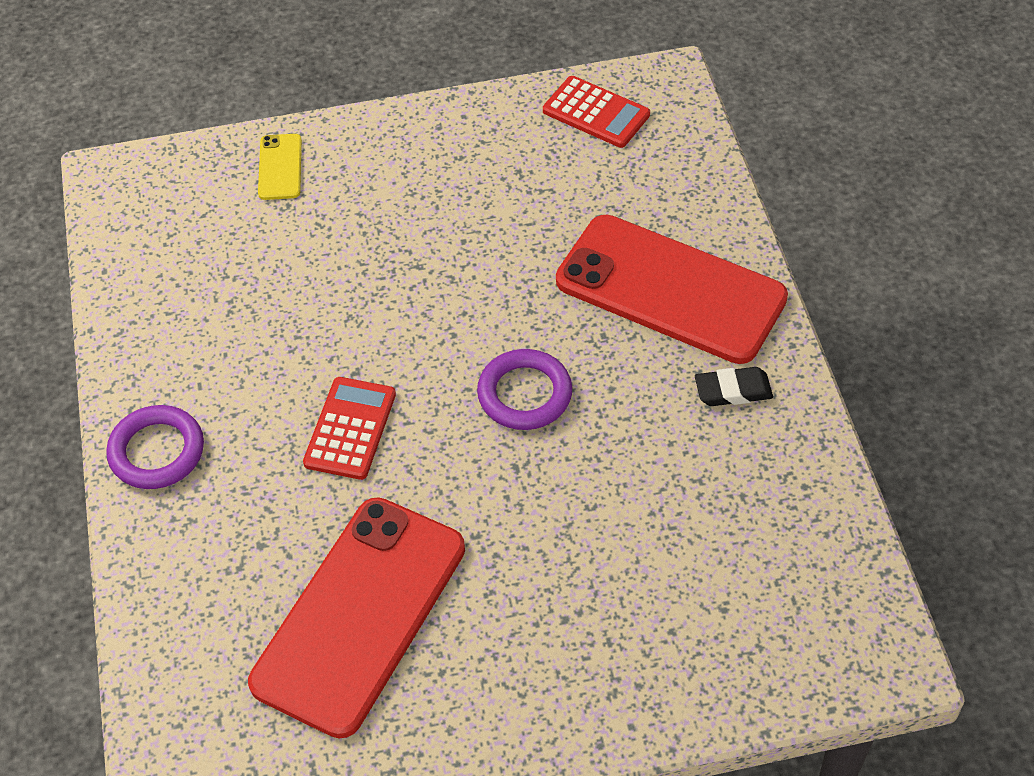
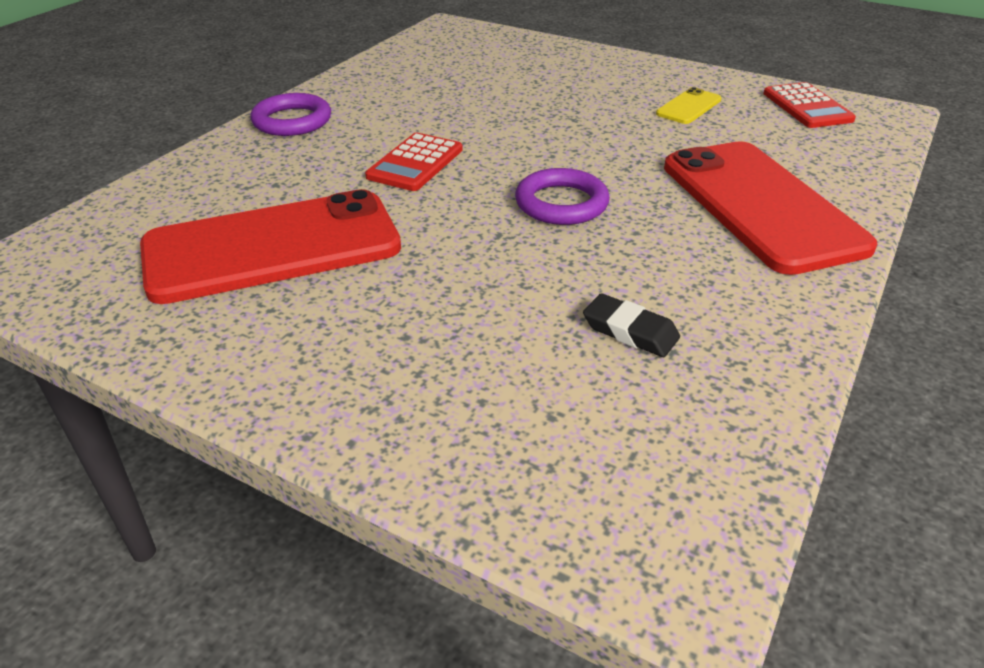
camera: 40 degrees right, 15 degrees down
yellow phone [258,134,302,200] -> yellow phone moved to [656,87,721,124]
red calculator [303,377,396,480] -> red calculator turned 150 degrees clockwise [365,133,463,191]
black eraser [695,367,773,406] -> black eraser moved to [583,293,680,357]

